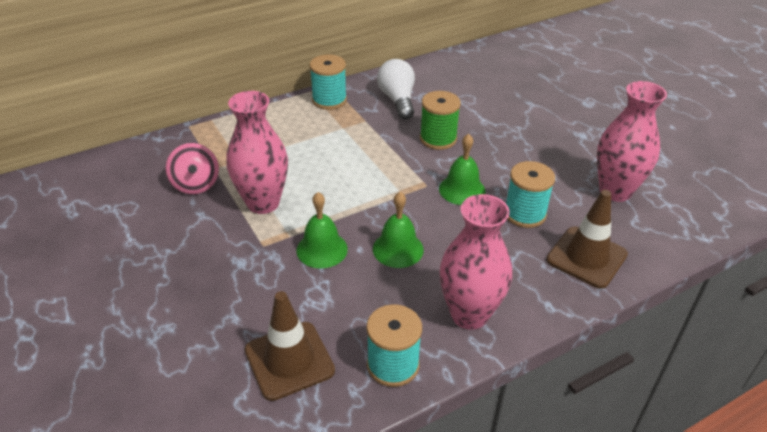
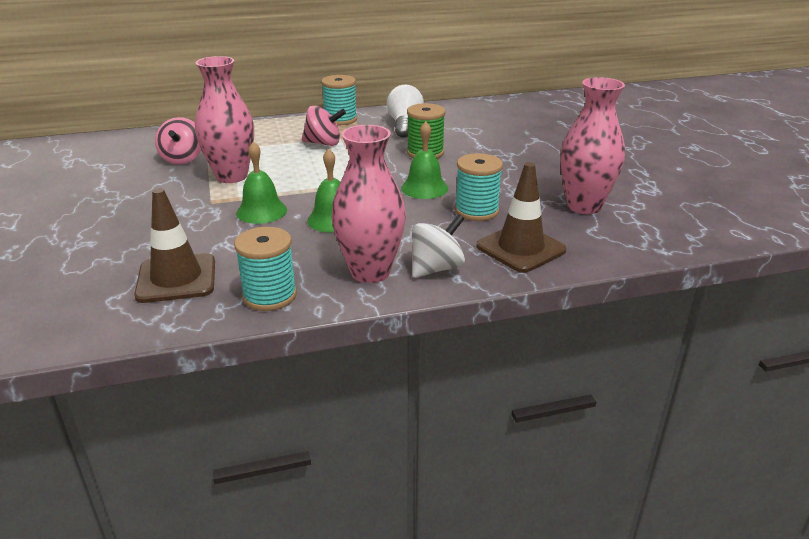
camera: 15 degrees right, 10 degrees down
none -> pink spinning top [302,106,346,146]
none -> white spinning top [412,214,465,278]

